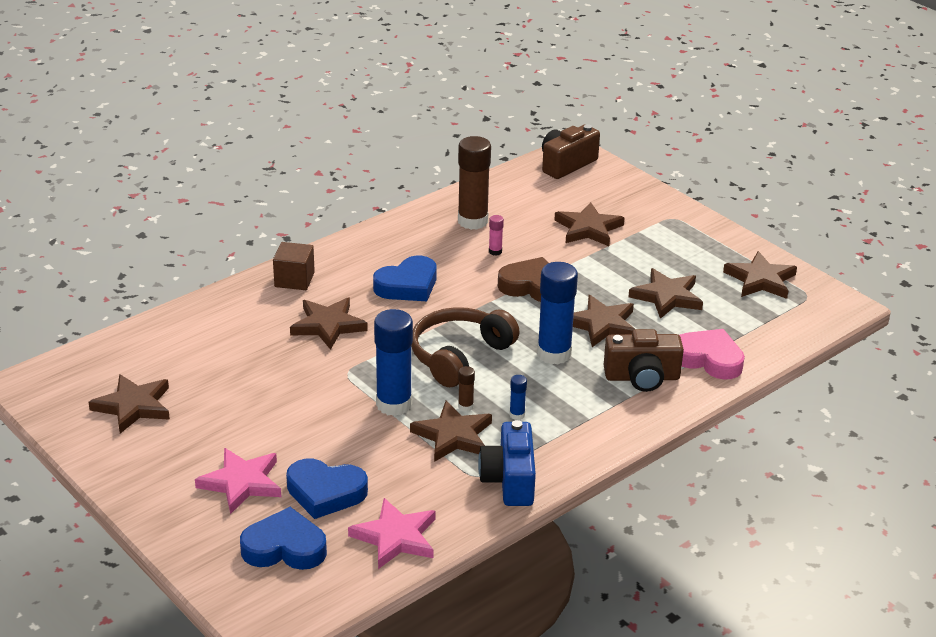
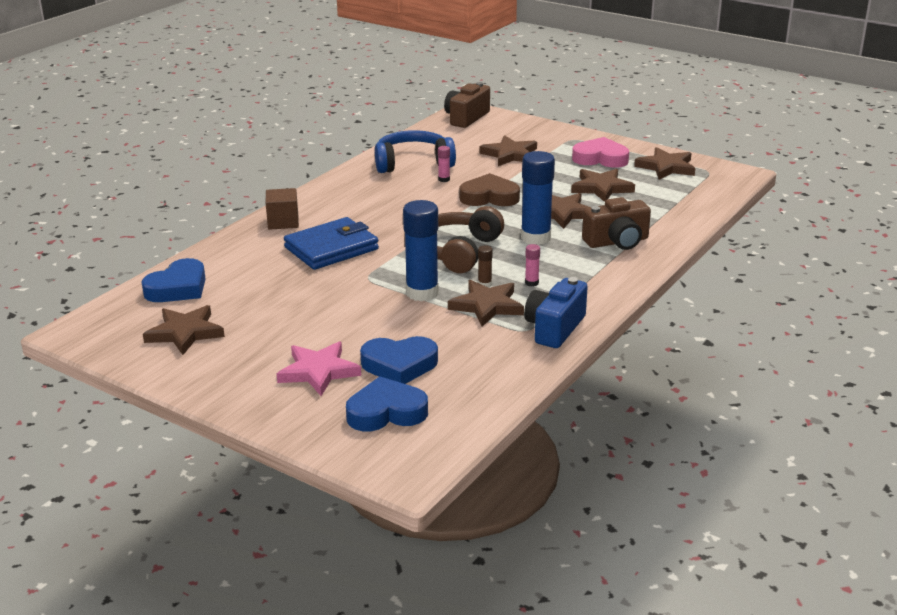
camera: 15 degrees left, 5 degrees down
brown star [290,297,368,350] -> blue wallet [284,217,379,270]
pink star [348,498,436,569] -> none
blue heart [373,256,437,301] -> blue heart moved to [142,258,206,302]
brown glue stick [458,136,491,230] -> blue headphones [375,130,456,173]
blue camera [478,420,536,506] -> blue camera turned 45 degrees clockwise [524,277,588,348]
blue glue stick [509,375,527,420] -> pink glue stick [525,244,540,287]
pink heart [679,329,745,380] -> pink heart moved to [572,137,629,168]

